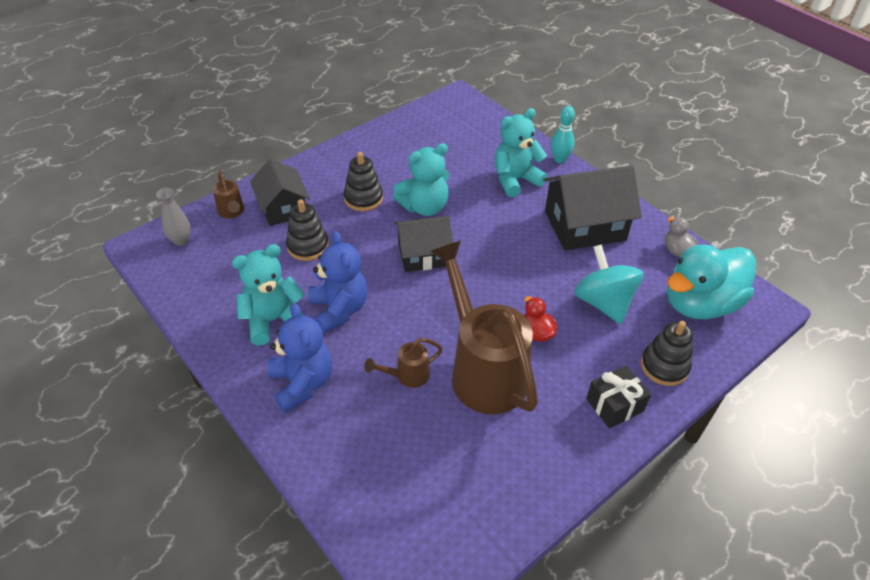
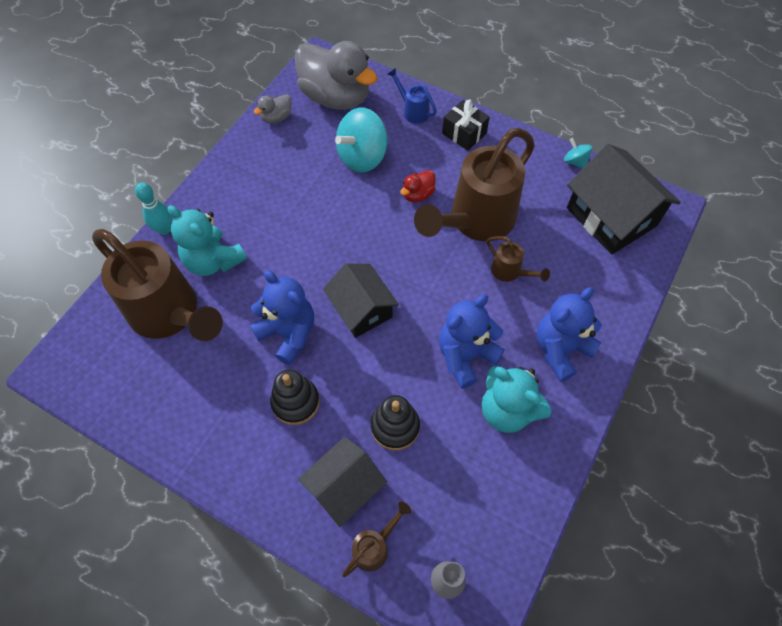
camera: 110 degrees left, 15 degrees up
turquoise teddy bear [393,143,450,216] -> blue teddy bear [250,270,314,365]
black house [543,165,642,251] -> black house moved to [567,144,681,255]
black stacking toy [641,321,693,386] -> blue watering can [387,68,437,124]
turquoise duck [667,245,756,319] -> grey duck [295,41,377,110]
none -> brown watering can [92,229,223,341]
none -> turquoise spinning top [564,138,592,169]

